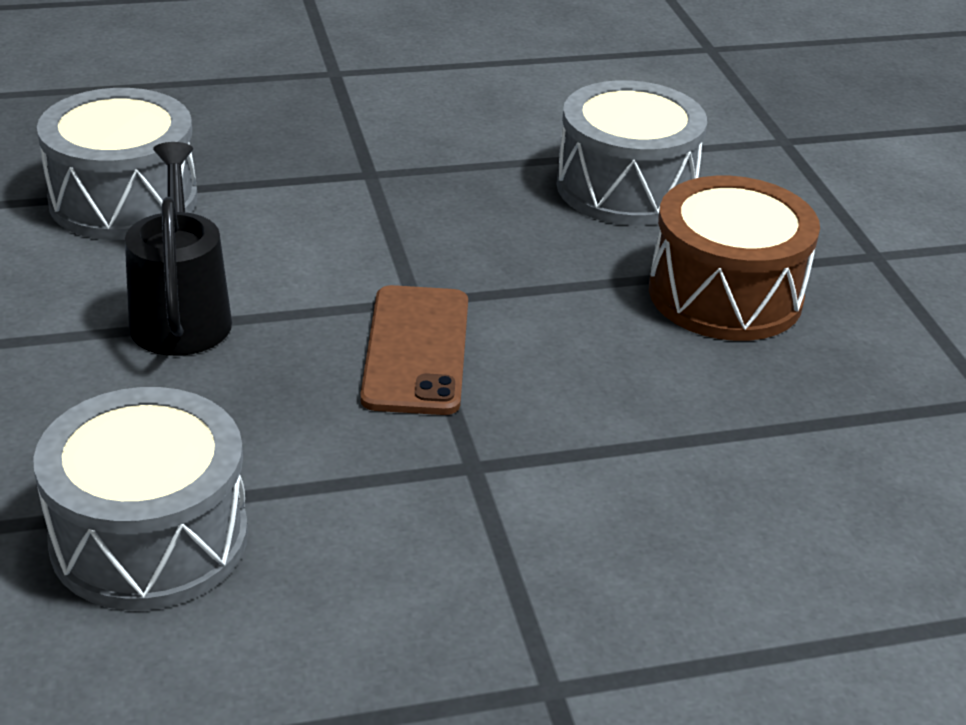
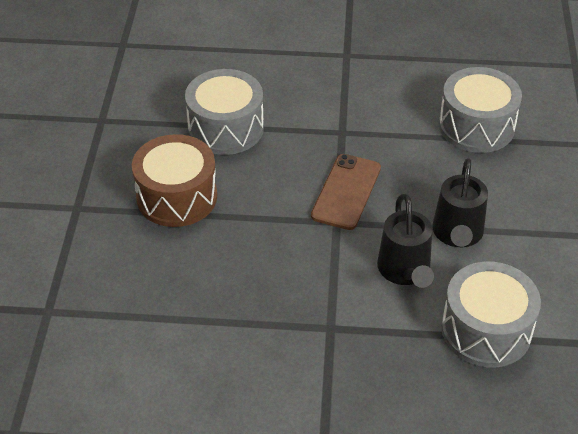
camera: 160 degrees left, 10 degrees up
grey drum [556,80,707,225] -> grey drum moved to [185,69,264,155]
none -> black watering can [377,194,434,288]

